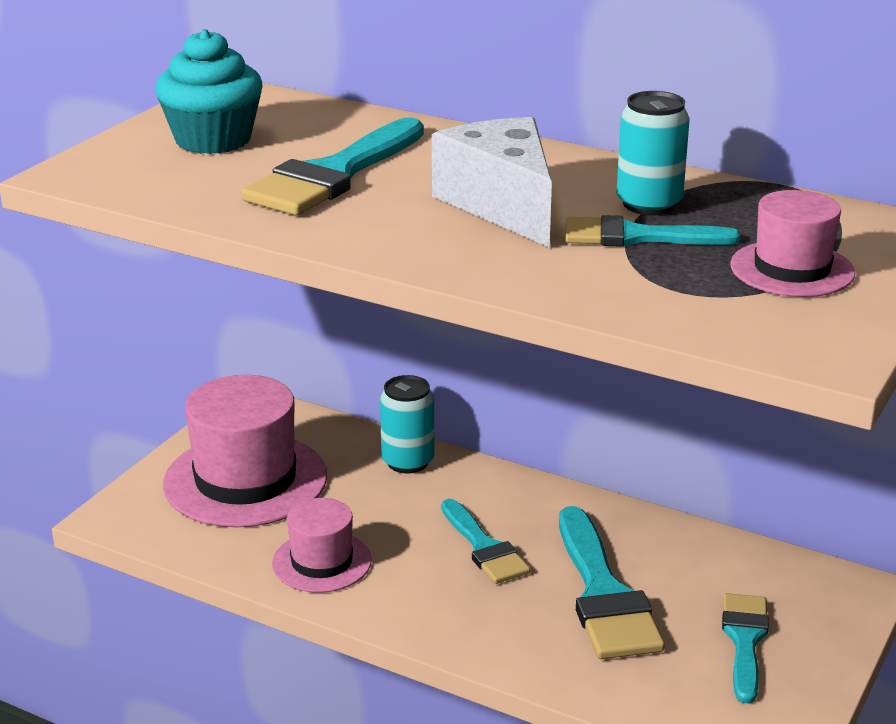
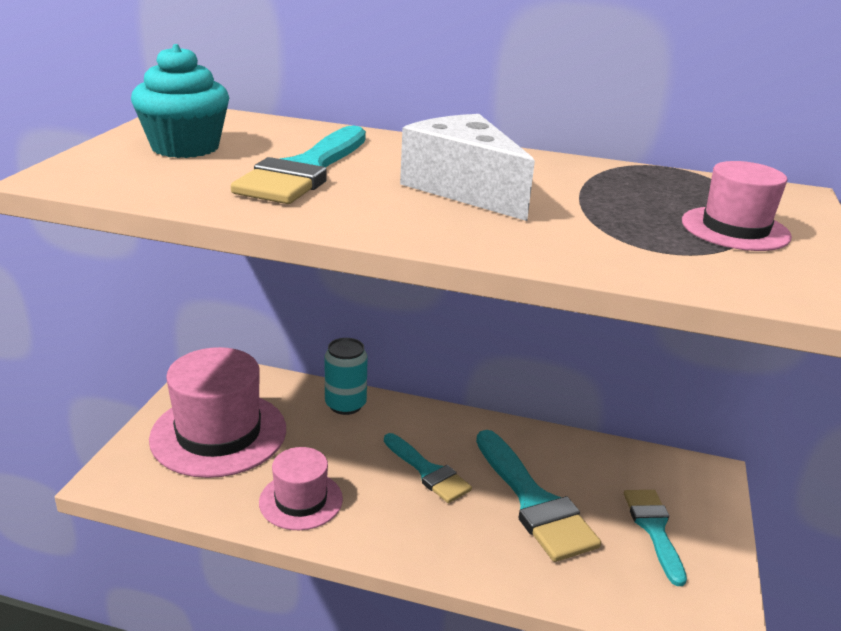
camera: 15 degrees left, 0 degrees up
turquoise brush [565,215,740,247] -> none
turquoise can [616,91,690,215] -> none

